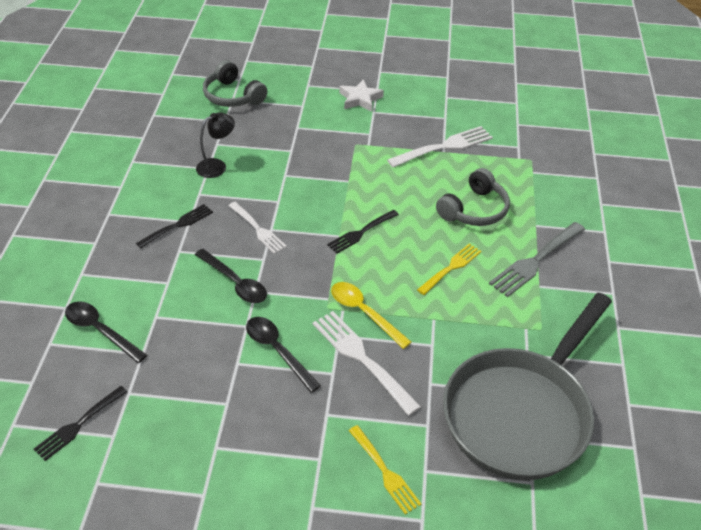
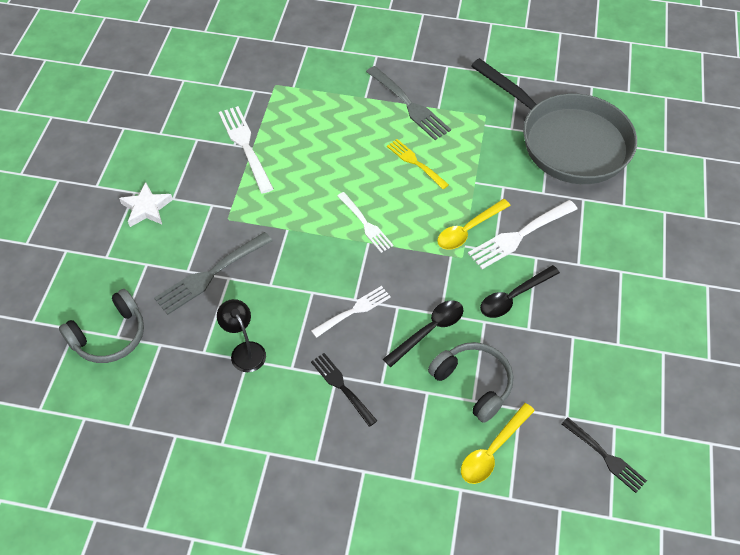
camera: 85 degrees left, 10 degrees up
black spoon [65,302,147,363] -> yellow spoon [461,403,535,484]
black fork [327,210,399,254] -> white fork [337,192,393,253]
yellow fork [349,425,421,514] -> none
grey headphones [436,168,510,226] -> grey headphones moved to [428,342,513,423]
none -> grey fork [154,232,273,315]

